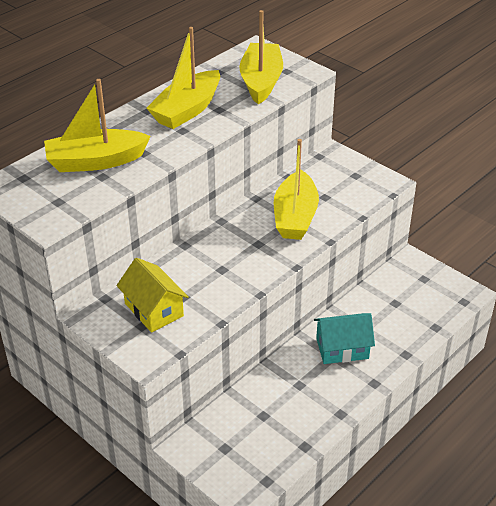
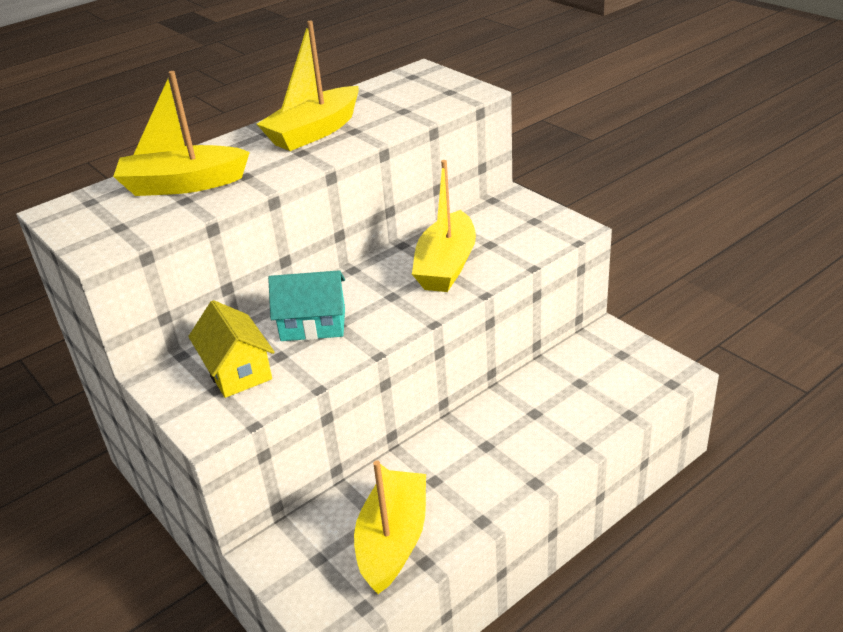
camera: 10 degrees right, 5 degrees down
yellow boat [239,10,283,104] -> yellow boat moved to [354,460,426,594]
turquoise house [314,313,375,364] -> turquoise house moved to [268,270,345,341]

